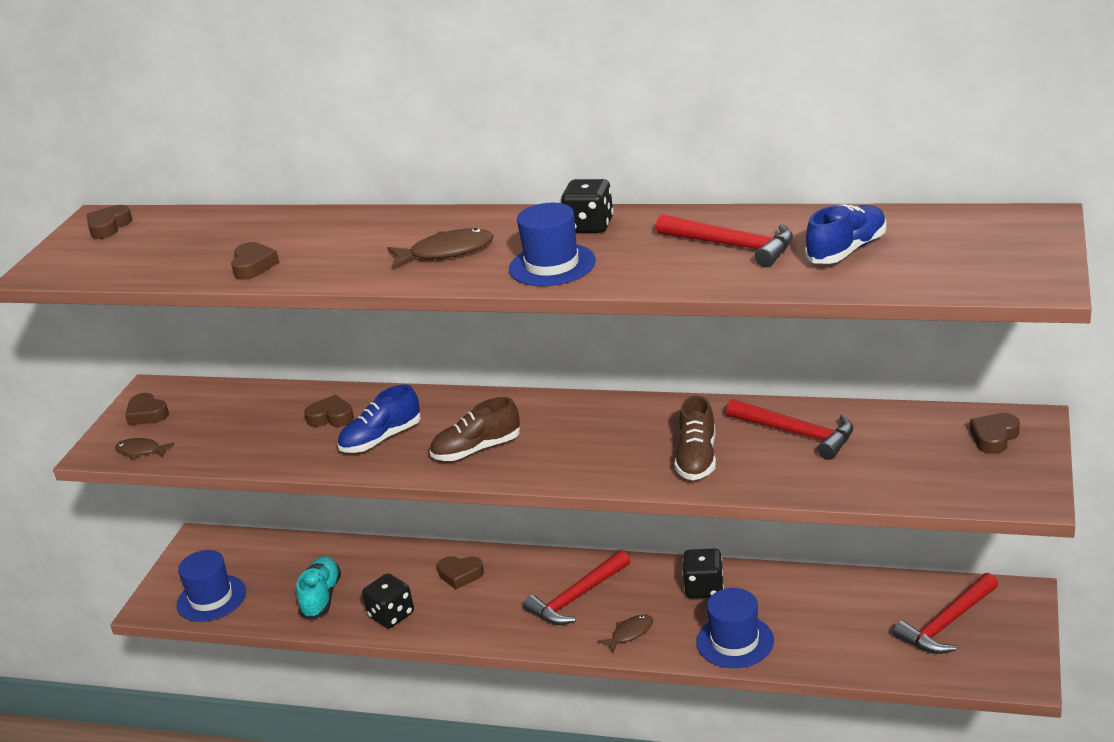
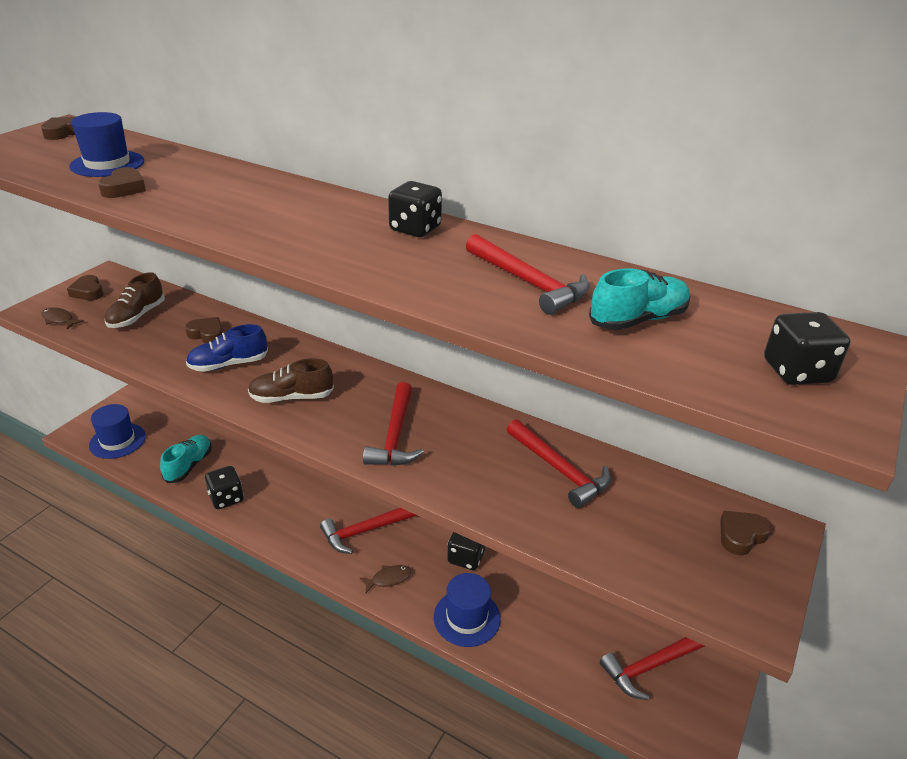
camera: 10 degrees right, 5 degrees up
brown fish [387,228,494,268] -> none
brown heart [437,556,484,589] -> none
blue hat [509,203,596,286] -> blue hat moved to [69,112,144,177]
brown shoe [674,395,716,481] -> brown shoe moved to [105,272,165,328]
blue shoe [805,204,887,264] -> turquoise shoe [589,268,690,330]
none -> red hammer [363,382,424,466]
none -> black dice [764,312,850,385]

